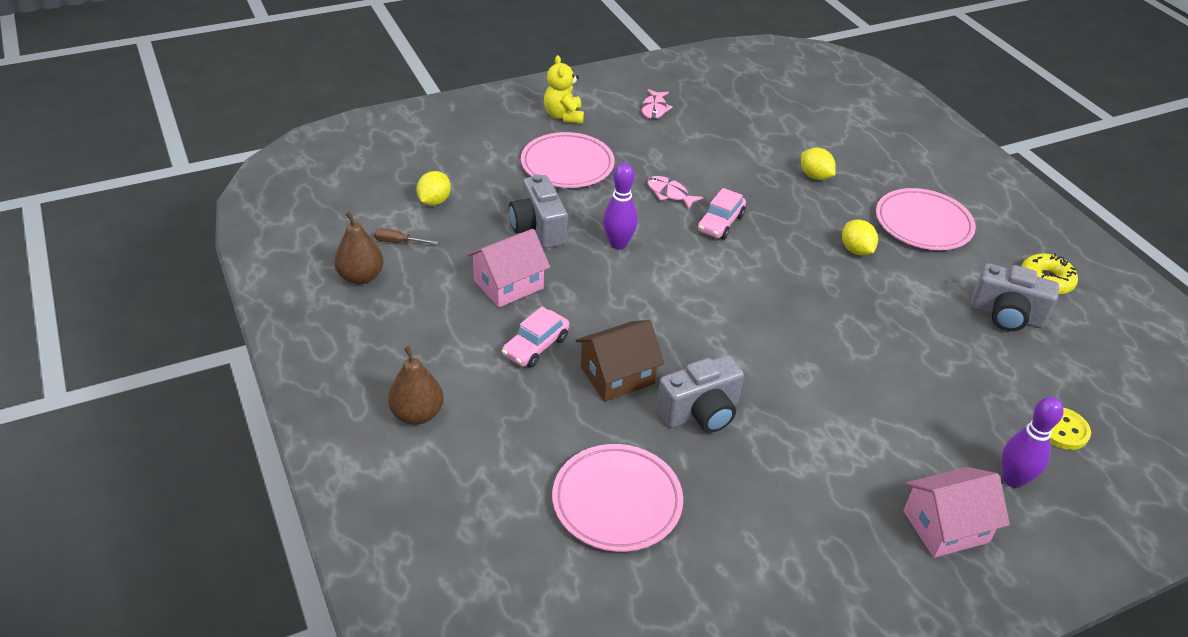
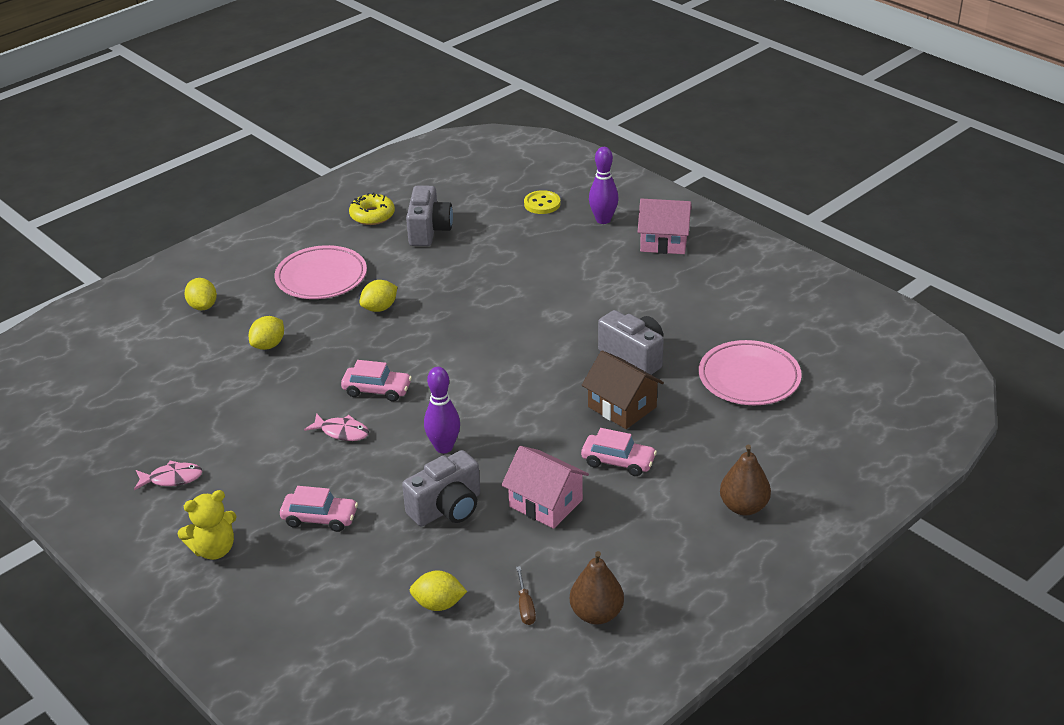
camera: 105 degrees left, 5 degrees down
pink plate [521,132,615,188] -> pink car [280,486,358,532]
pink fish [647,176,704,209] -> pink fish turned 90 degrees counterclockwise [304,413,369,441]
pink house [903,467,1010,558] -> pink house turned 45 degrees counterclockwise [638,198,692,254]
none -> yellow lemon [184,278,217,310]

